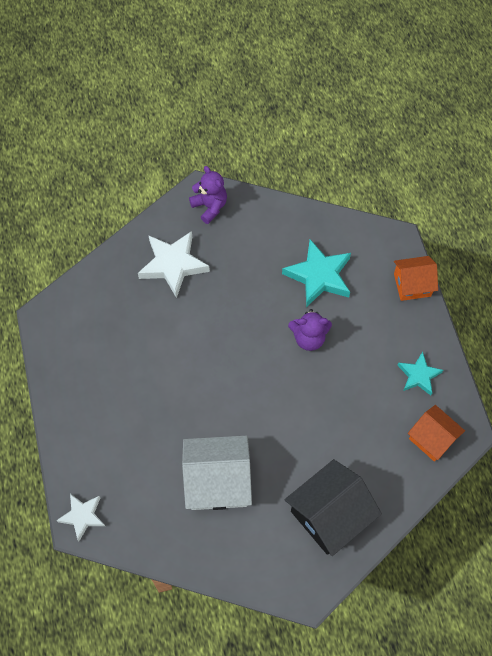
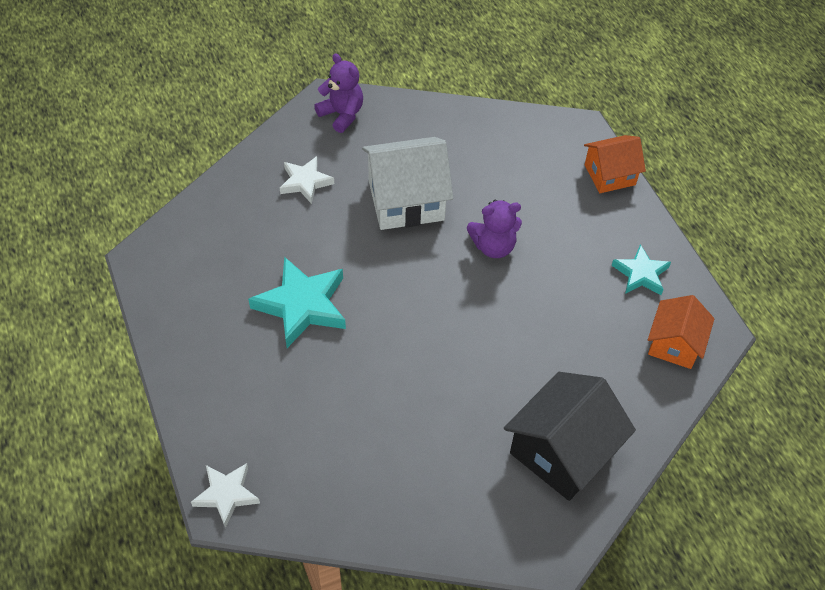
camera: 10 degrees left, 10 degrees down
white star [138,231,210,298] -> white star [280,156,334,204], size x0.60
white house [182,436,252,510] -> white house moved to [362,137,453,230]
turquoise star [282,239,351,307] -> turquoise star moved to [248,257,346,348]
orange house [408,405,465,462] -> orange house turned 75 degrees clockwise [648,295,715,369]

